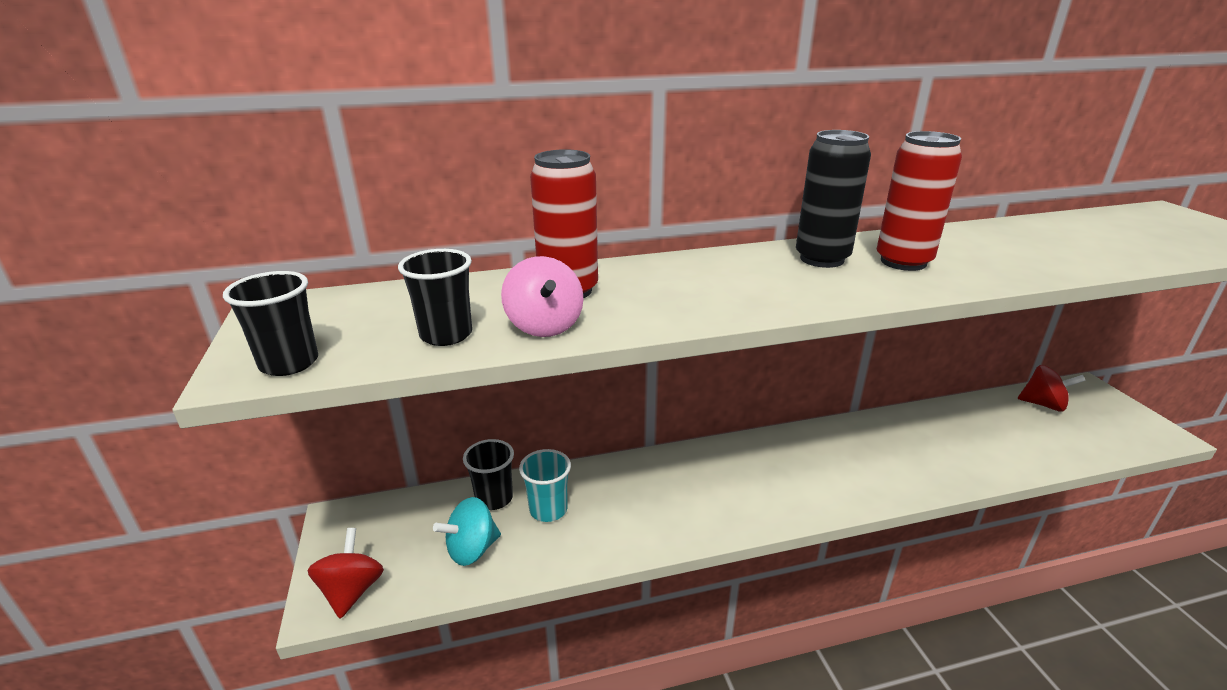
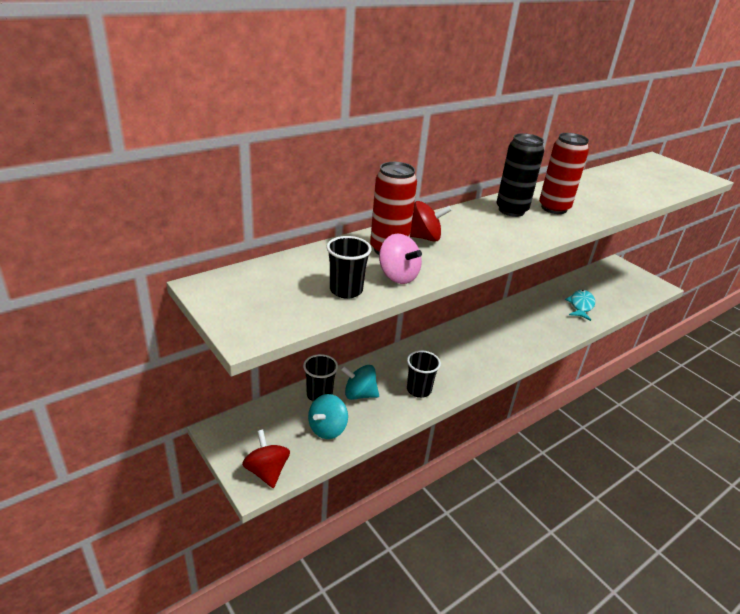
camera: 25 degrees left, 5 degrees up
black cup [223,271,318,376] -> black cup moved to [407,350,441,398]
turquoise cup [519,449,571,522] -> turquoise spinning top [340,365,379,400]
red spinning top [1018,365,1086,412] -> red spinning top moved to [410,201,452,242]
none -> turquoise fish [565,290,595,321]

